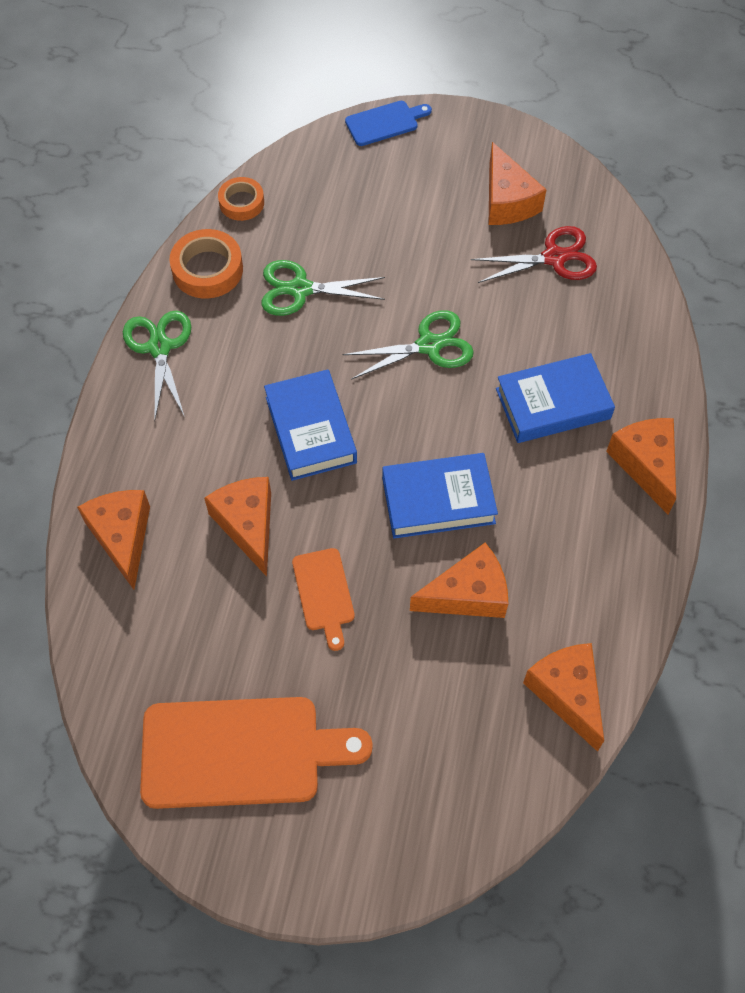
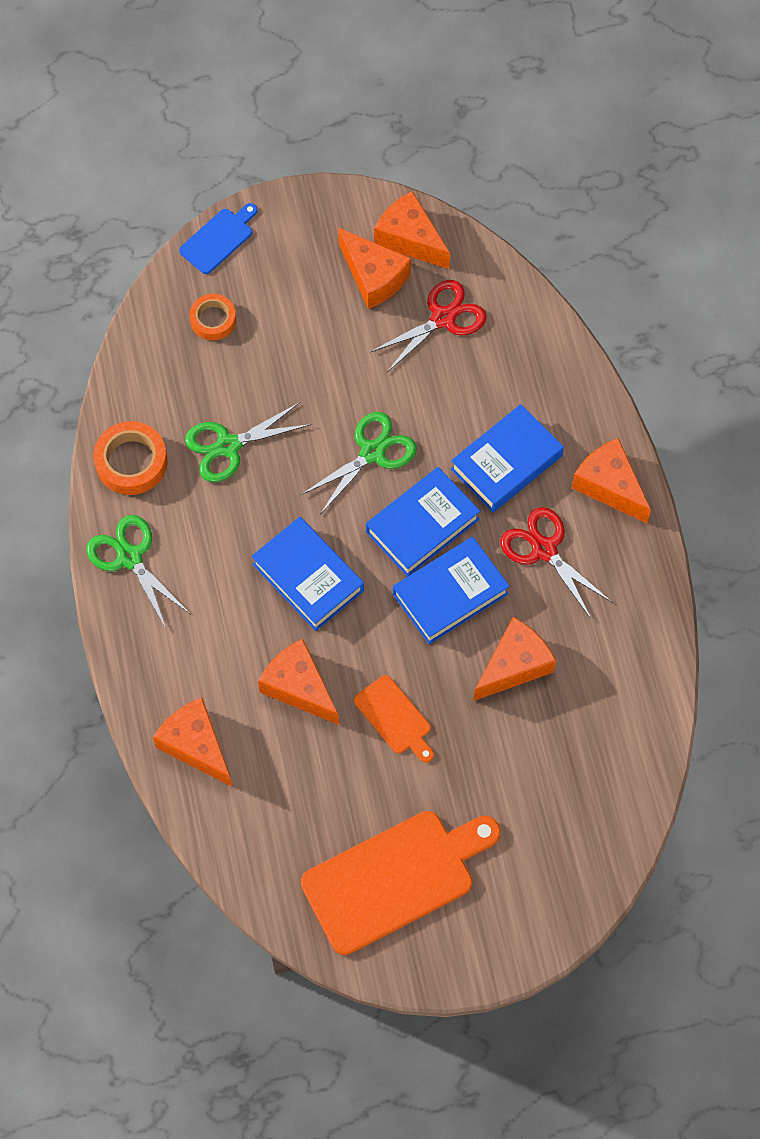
camera: 25 degrees left, 5 degrees up
orange tape [218,177,264,221] -> orange tape moved to [190,294,236,340]
orange cheese [523,643,604,752] -> orange cheese moved to [374,191,450,269]
none -> blue book [366,467,480,577]
none -> red scissors [500,507,613,619]

